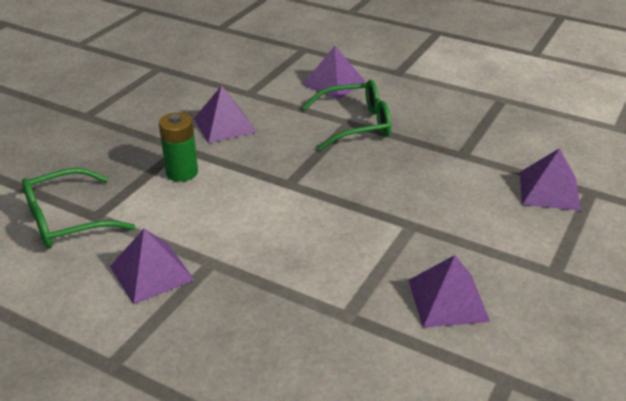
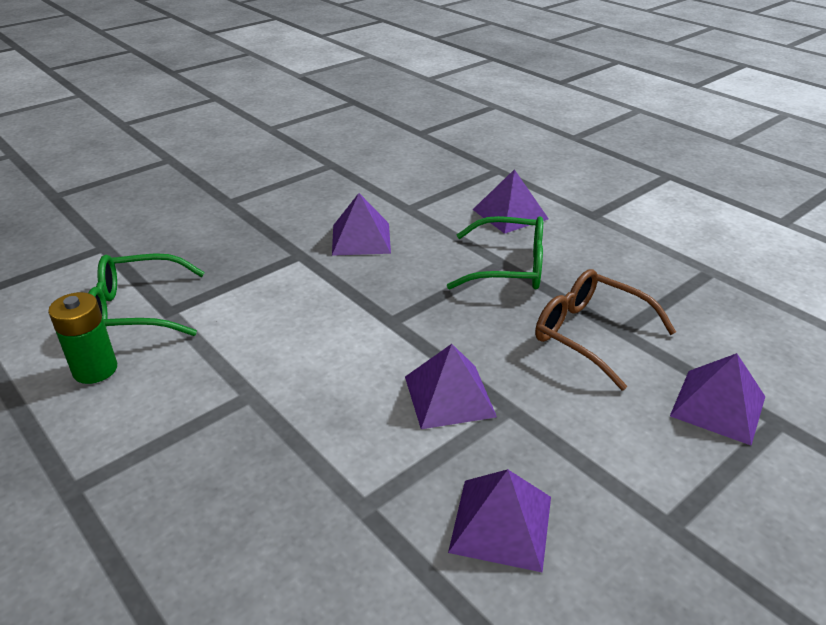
camera: 20 degrees right, 0 degrees up
purple pyramid [110,229,194,305] -> purple pyramid moved to [405,344,497,429]
green battery [159,112,198,182] -> green battery moved to [48,292,117,384]
none -> brown glasses [535,269,676,391]

